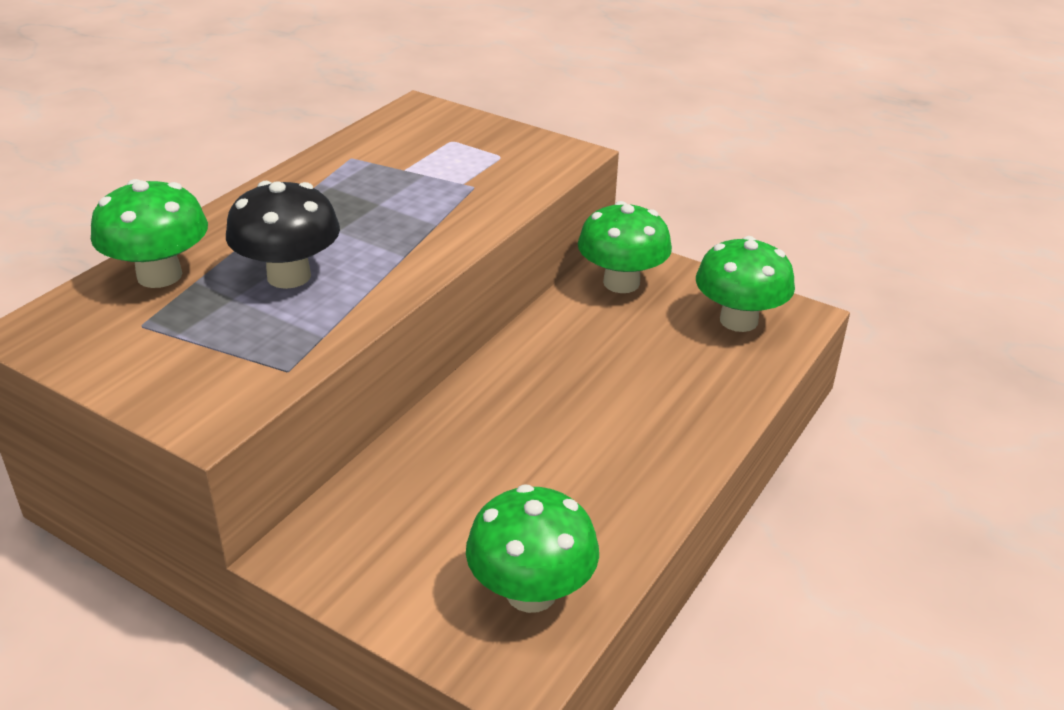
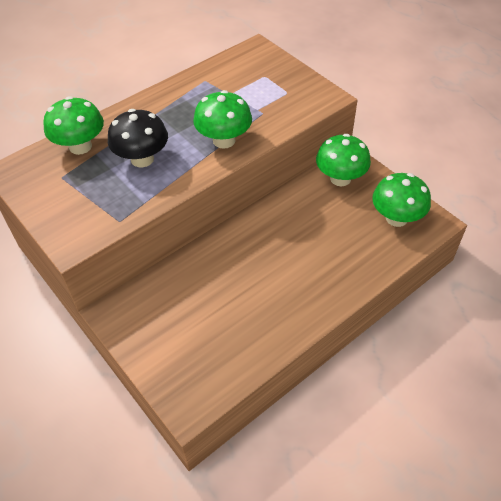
camera: 20 degrees right, 15 degrees up
green mushroom [466,484,599,613] -> green mushroom moved to [193,90,252,149]

